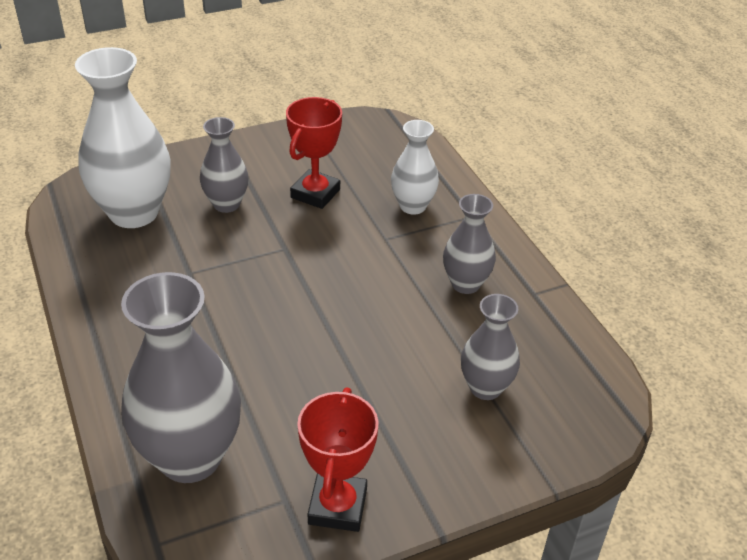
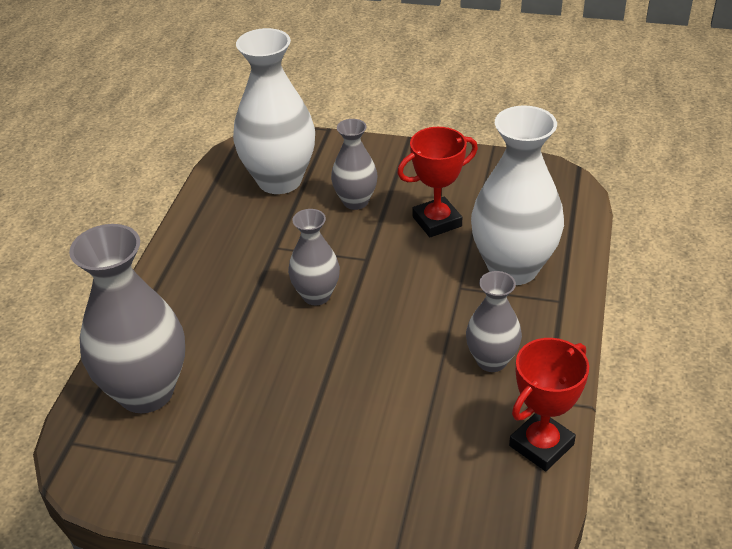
camera: 40 degrees right, 0 degrees up
red trophy [297,387,379,532] -> red trophy moved to [509,338,589,471]
white vase [391,120,439,215] -> white vase [471,105,564,285], size x1.79
grey vase [461,294,520,400] -> grey vase moved to [288,209,340,305]

